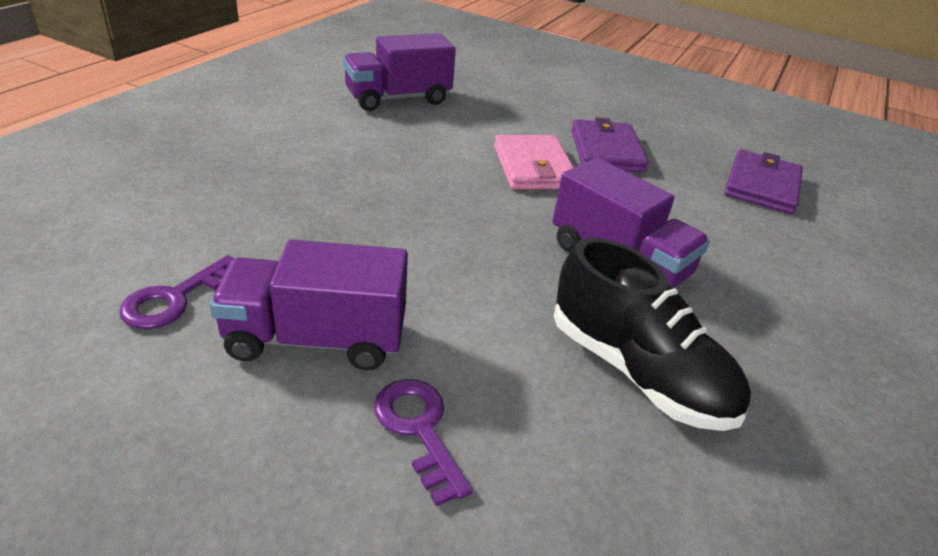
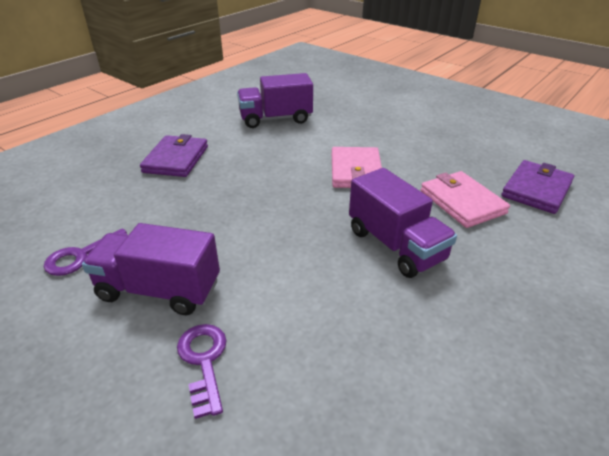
camera: 15 degrees right, 0 degrees up
black shoe [554,238,751,431] -> none
purple wallet [571,118,649,173] -> purple wallet moved to [140,134,208,177]
none -> pink wallet [421,171,510,228]

